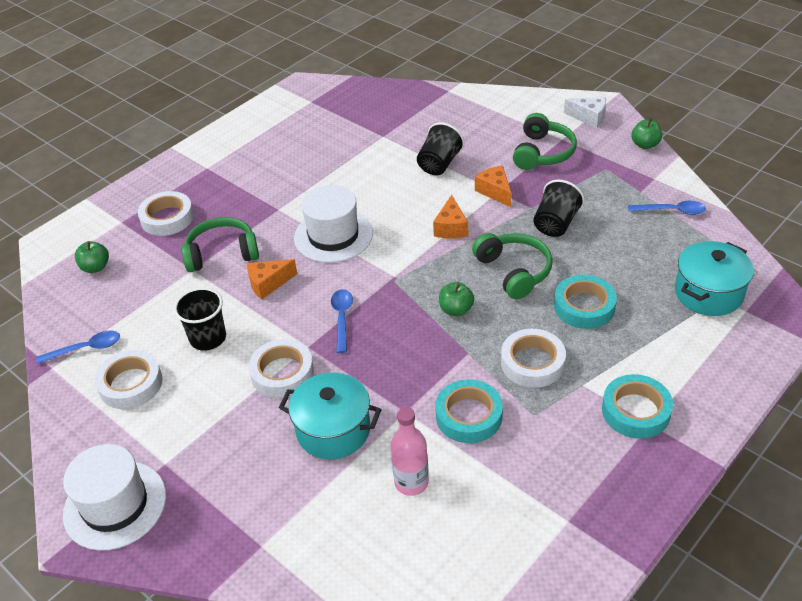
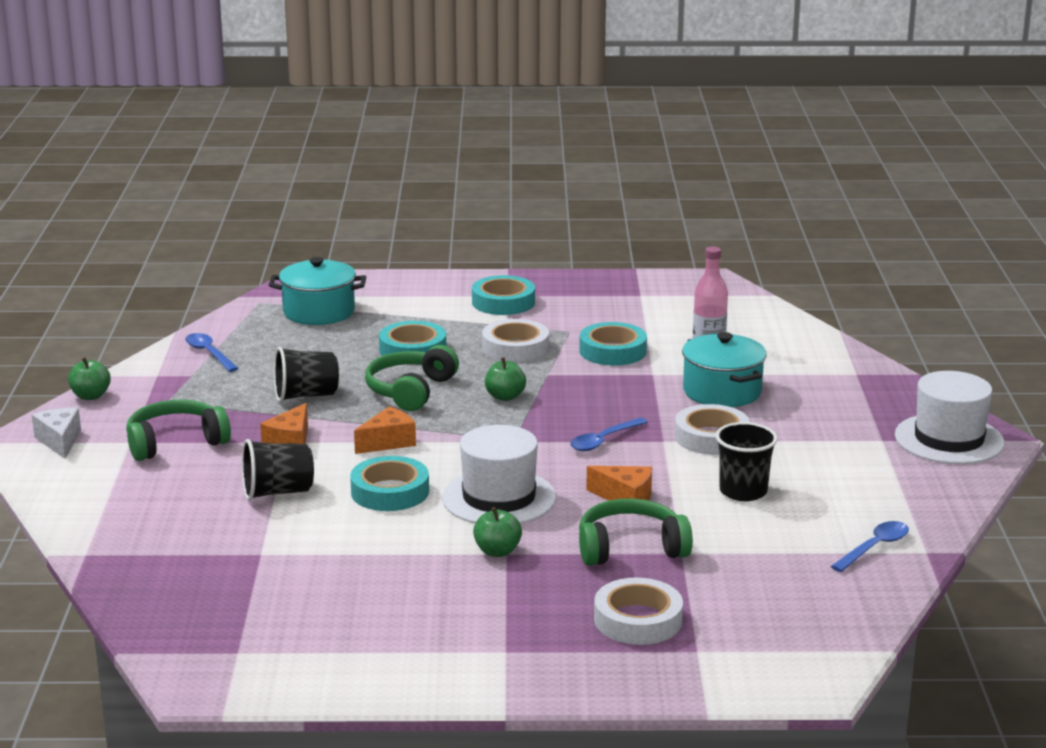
camera: 135 degrees left, 20 degrees down
blue spoon [36,331,120,364] -> blue spoon turned 105 degrees clockwise [831,521,909,572]
green apple [75,241,109,273] -> green apple moved to [473,507,522,557]
white tape [95,350,163,409] -> none
green headphones [182,217,259,272] -> green headphones turned 135 degrees clockwise [579,499,693,566]
none -> turquoise tape [350,456,429,511]

